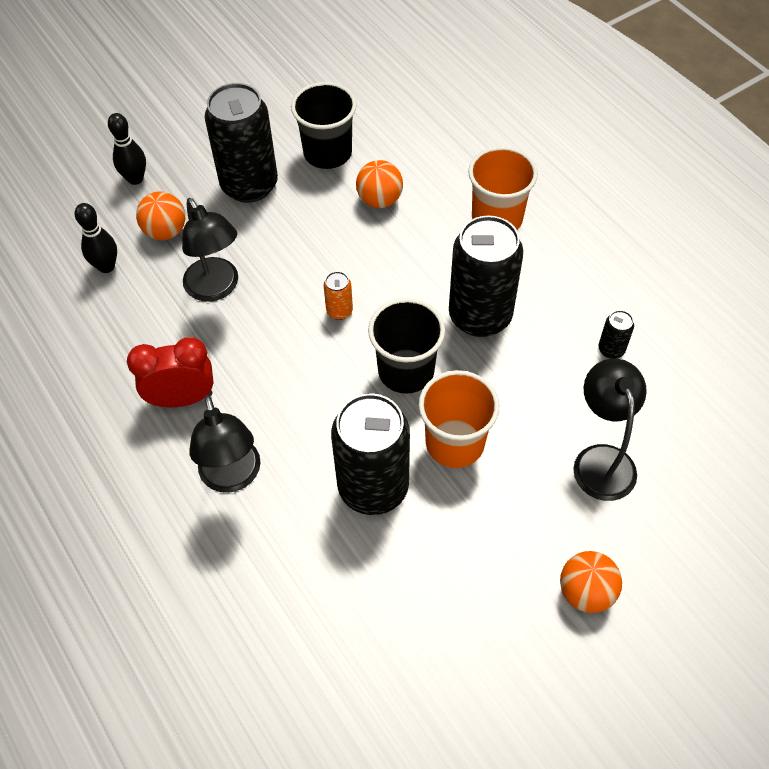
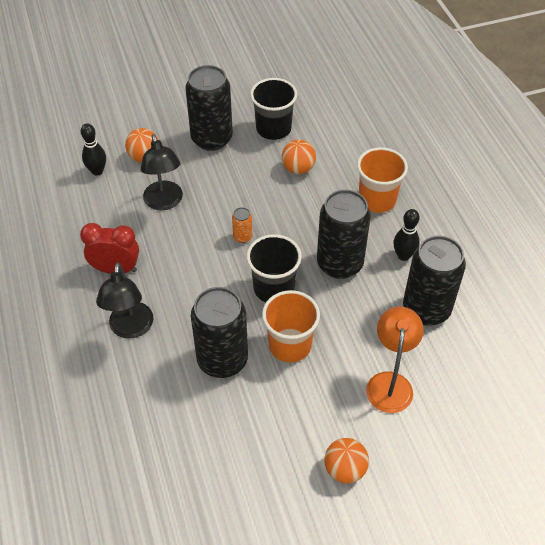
camera: 15 degrees right, 5 degrees down
black bowling pin [108,113,146,185] -> black bowling pin moved to [393,209,420,261]
black lamp [573,358,647,501] -> orange lamp [366,307,424,413]
black can [598,310,634,359] -> black can [403,236,466,326], size x2.39

